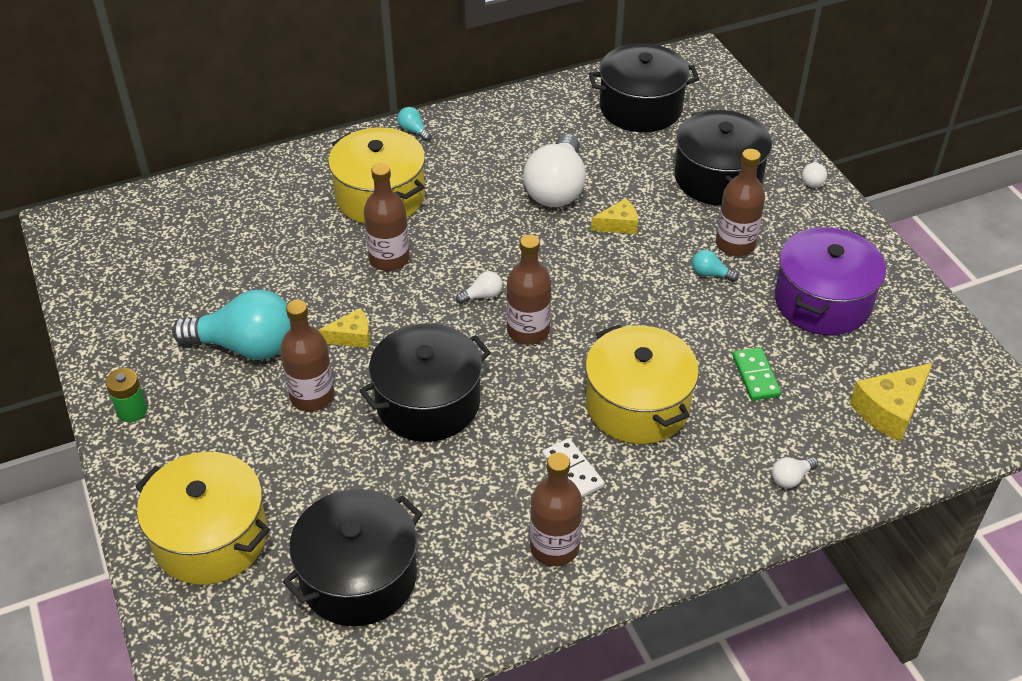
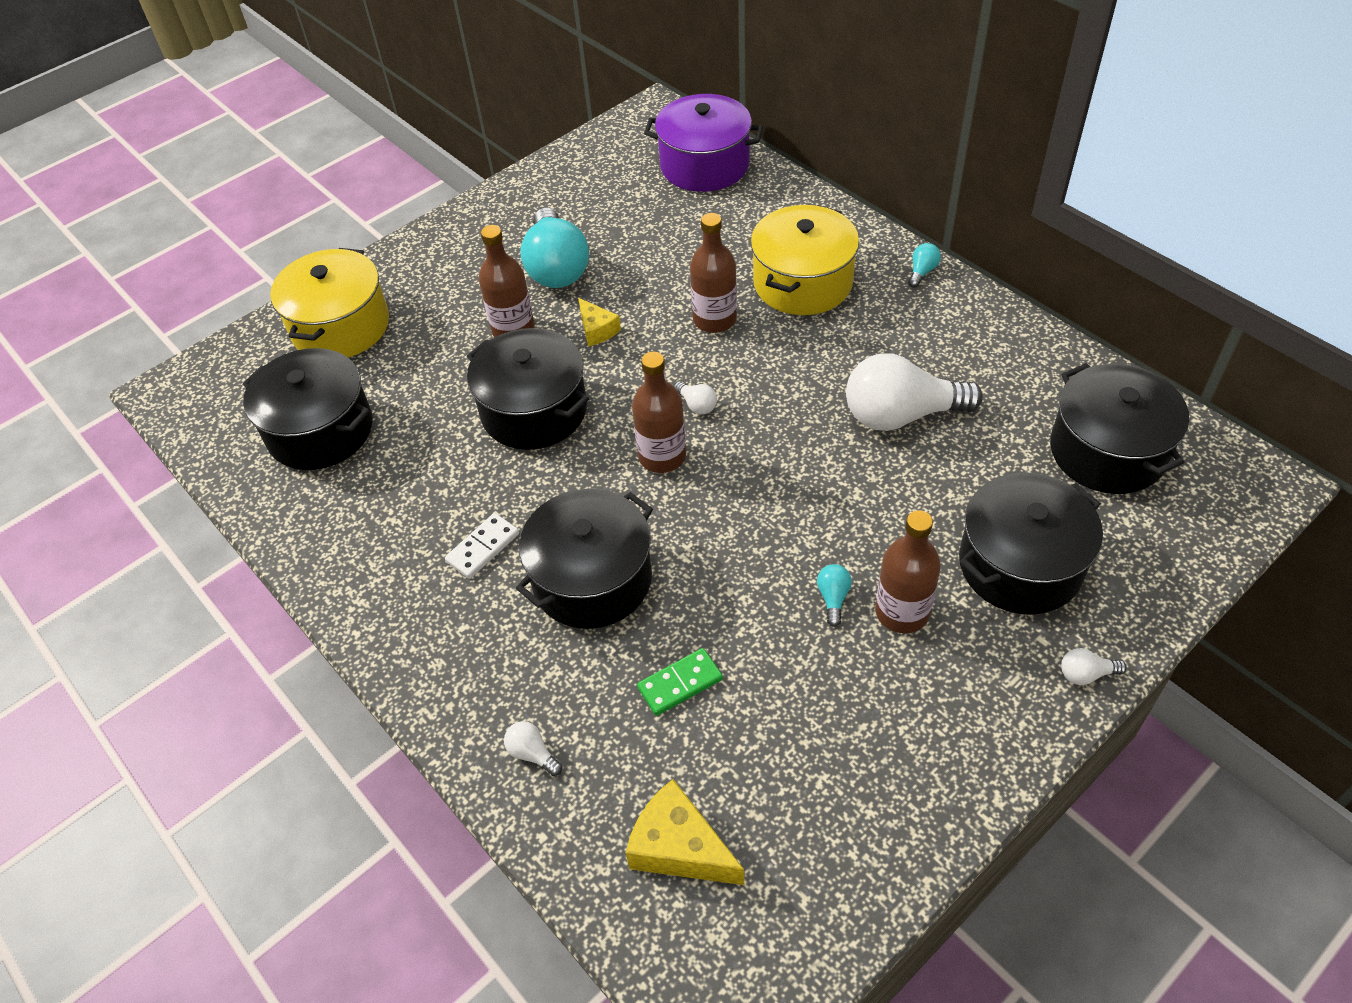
camera: 75 degrees right, 5 degrees up
green battery [106,368,147,422] -> none
brown bottle [530,453,583,566] -> none
yellow pot [585,324,699,444] -> black pot [516,489,653,629]
yellow cheese [591,198,638,234] -> none
purple pot [775,227,886,335] -> purple pot moved to [644,94,763,192]

